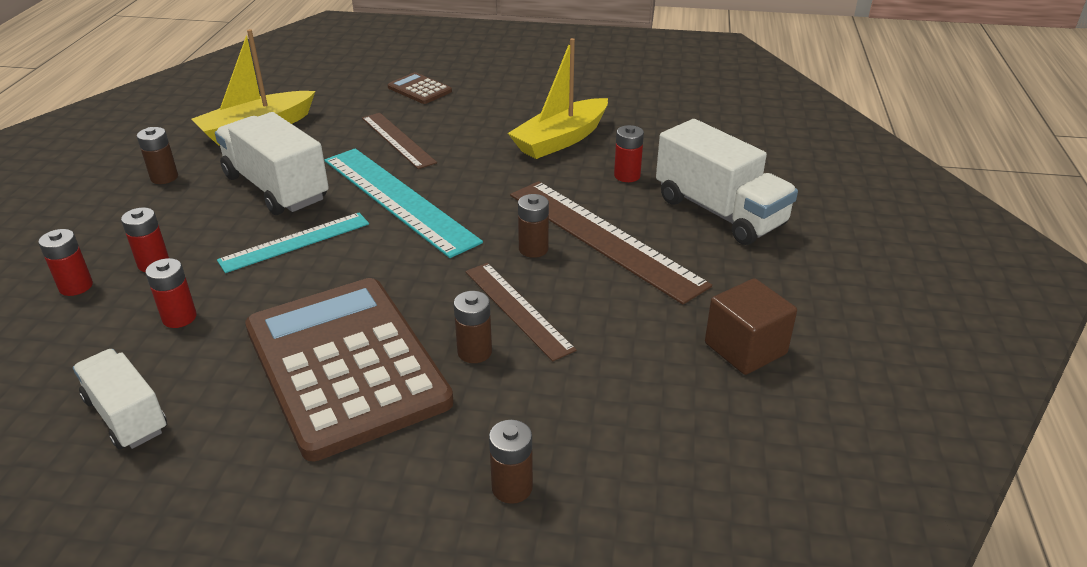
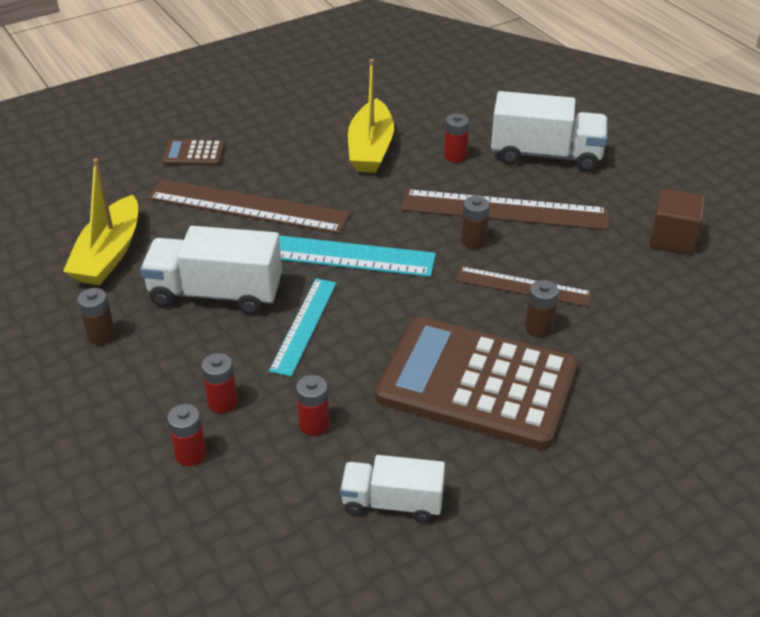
camera: 40 degrees left, 5 degrees up
brown ruler [362,113,437,169] -> brown ruler [148,179,350,234], size x1.65
brown battery [489,420,533,504] -> none

